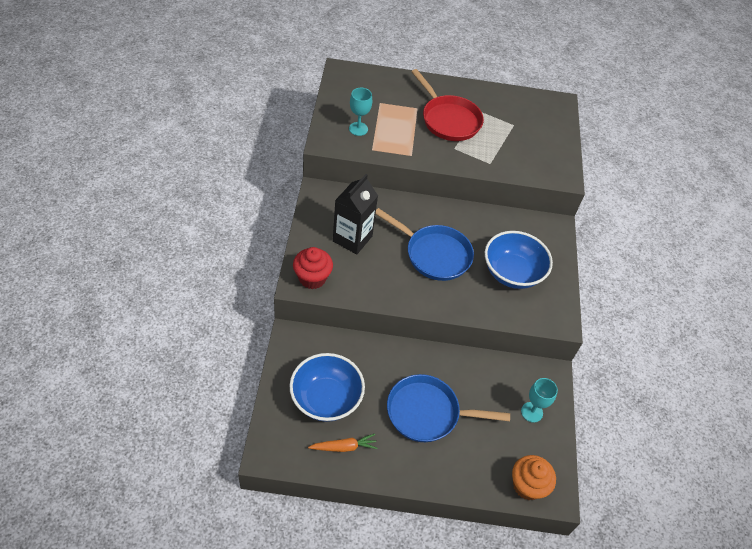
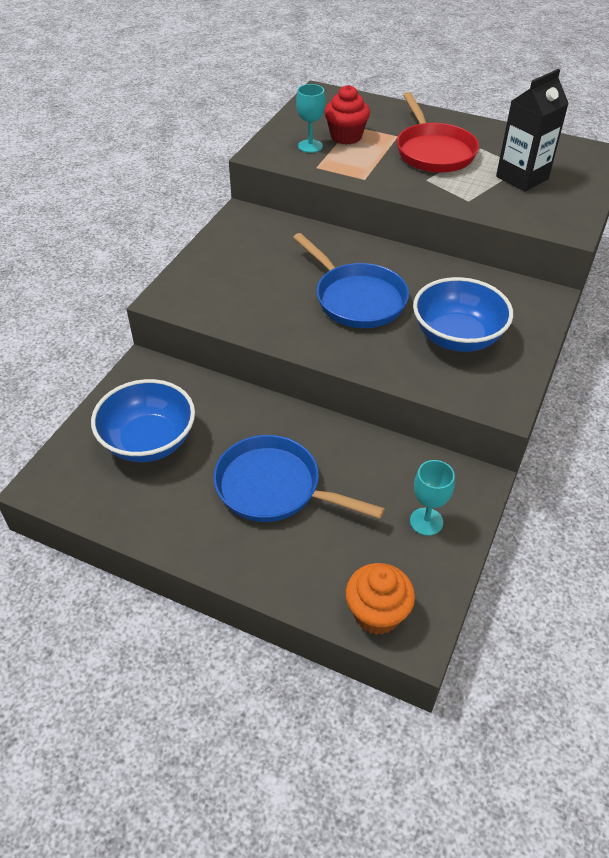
camera: 25 degrees right, 5 degrees down
red cupcake [293,247,333,289] -> red cupcake moved to [324,85,370,145]
orange carrot [308,434,377,452] -> none
black carton [333,174,378,254] -> black carton moved to [496,69,569,192]

